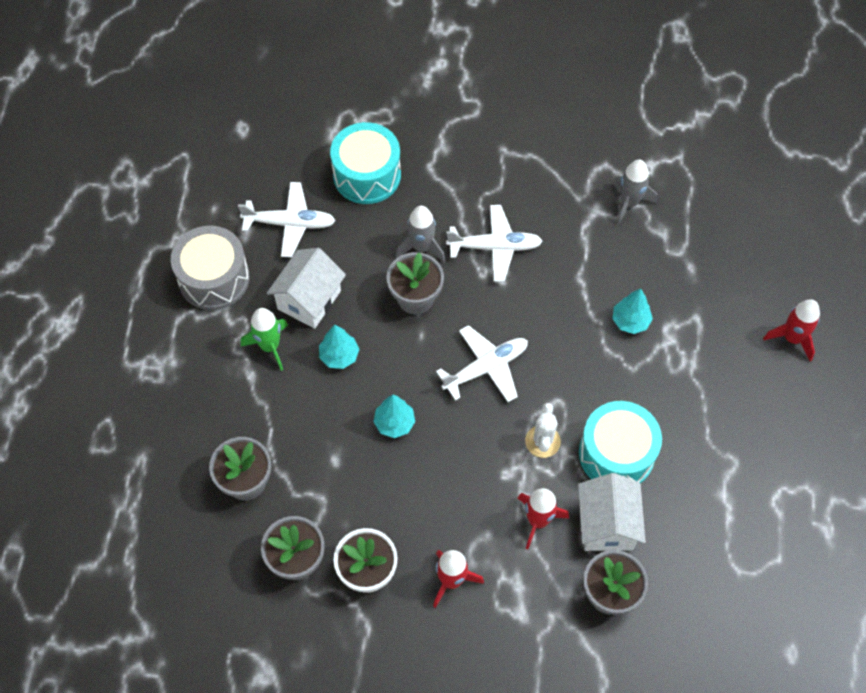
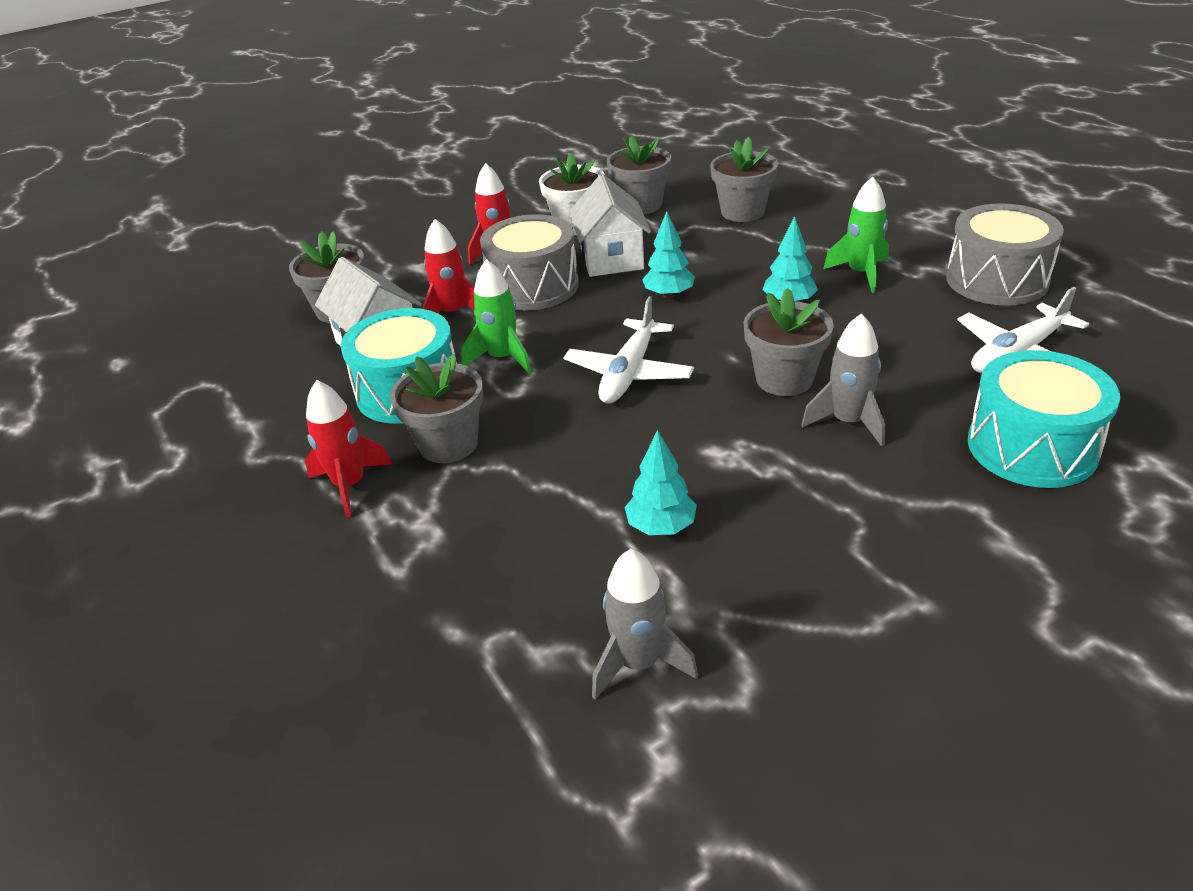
camera: 145 degrees right, 25 degrees down
white house [267,248,346,329] -> white house moved to [570,174,651,277]
white plane [446,205,542,282] -> none
white cactus [525,403,561,458] -> green rocket [462,259,532,374]
turquoise tree [612,288,653,334] -> turquoise tree moved to [625,430,697,535]
red rocket [763,299,820,361] -> red rocket moved to [305,380,392,518]
none -> grey flower pot [390,354,484,463]
none -> grey drum [480,214,579,311]

